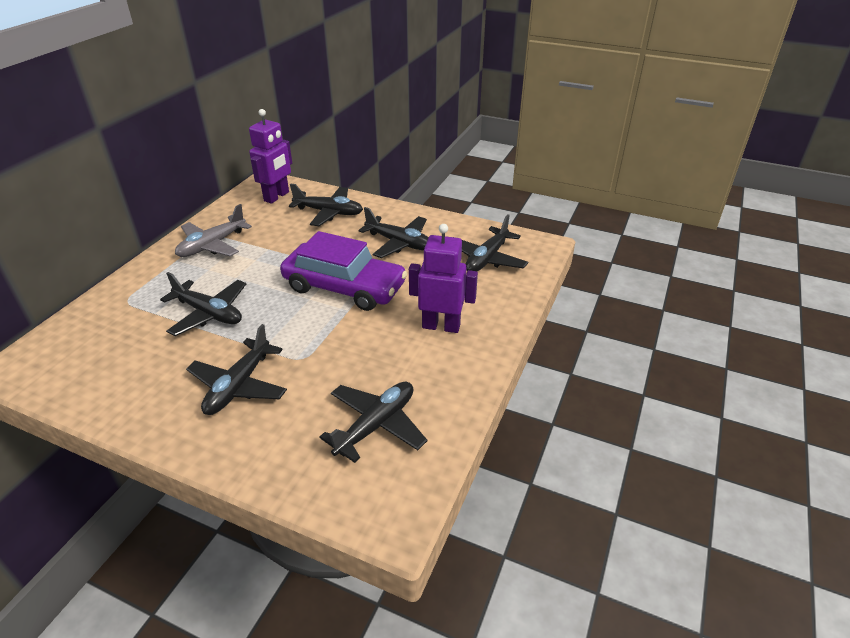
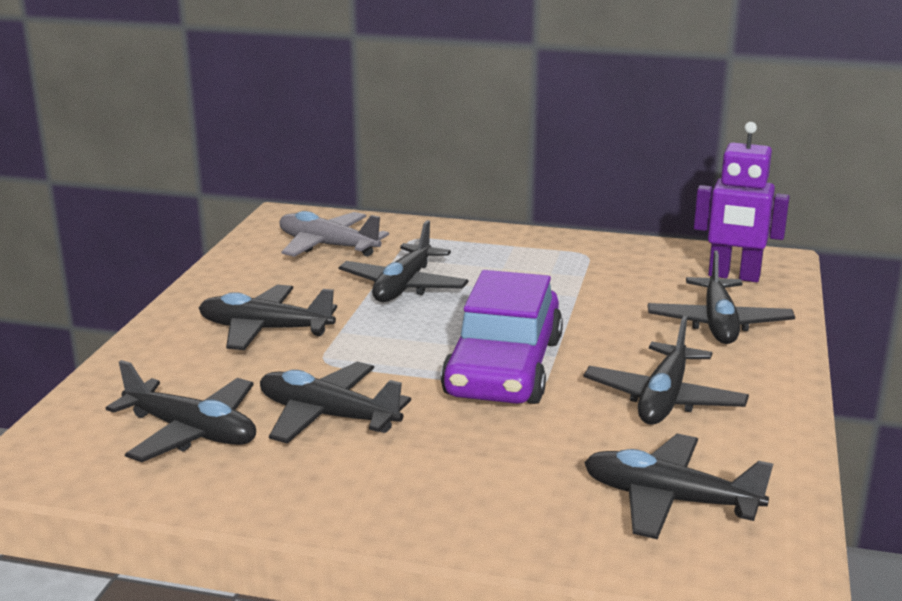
camera: 80 degrees right, 15 degrees down
grey plane [175,204,252,257] -> grey plane moved to [279,211,389,257]
purple robot [409,224,478,333] -> none
none -> black plane [260,362,411,444]

